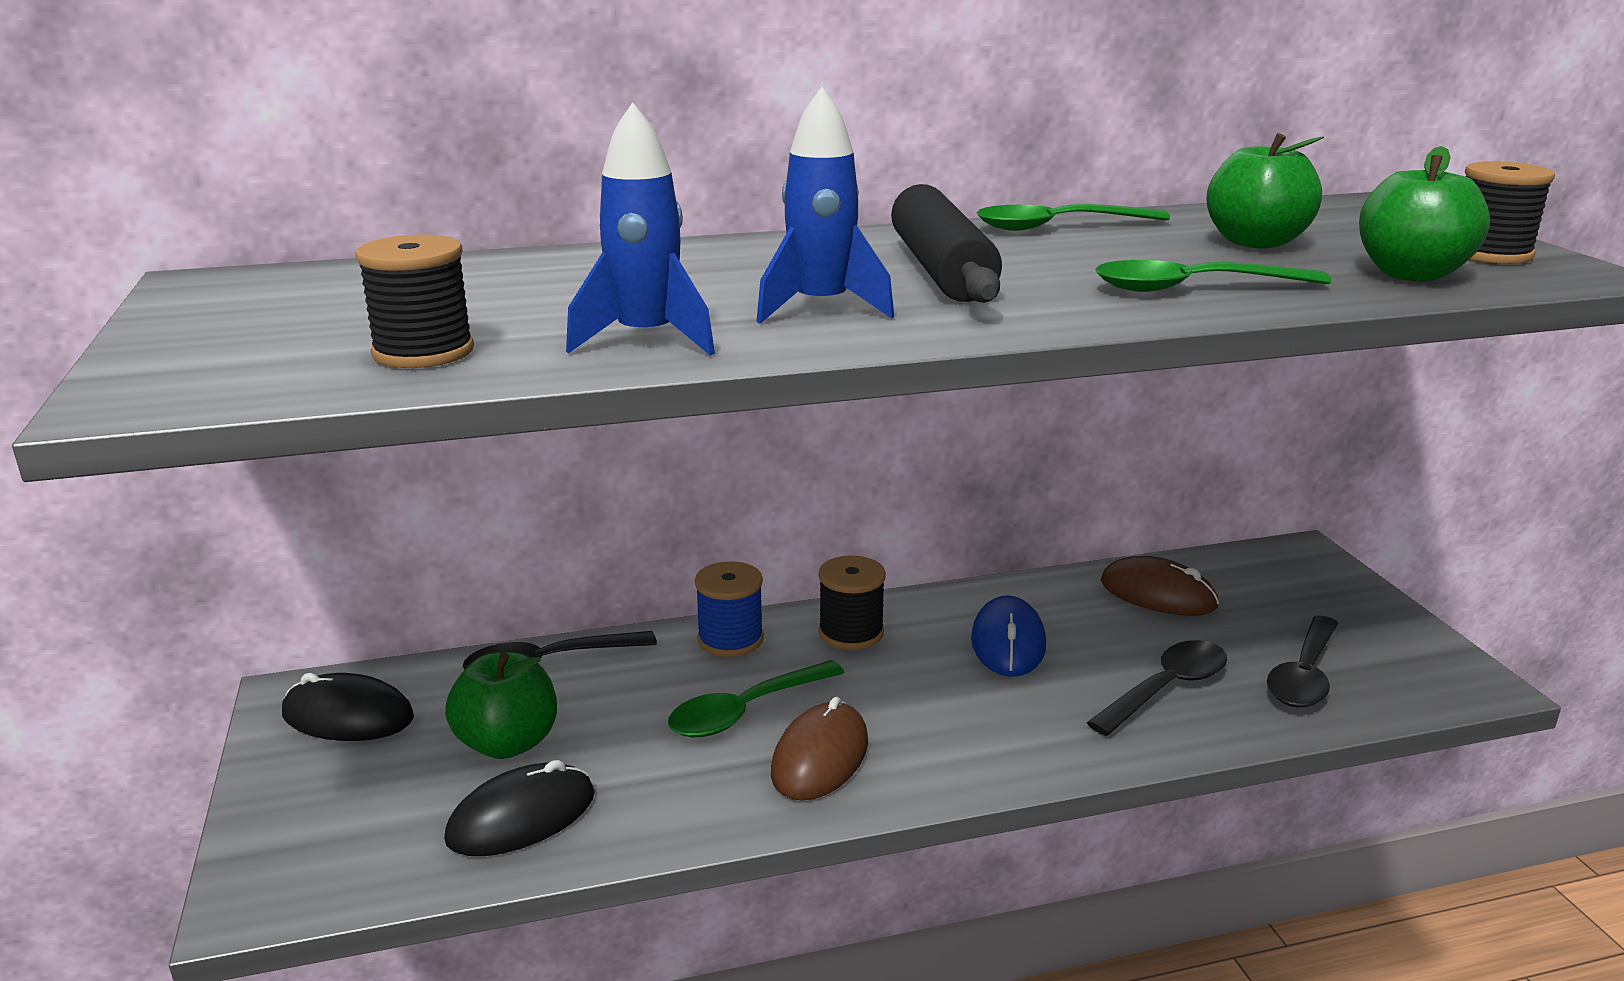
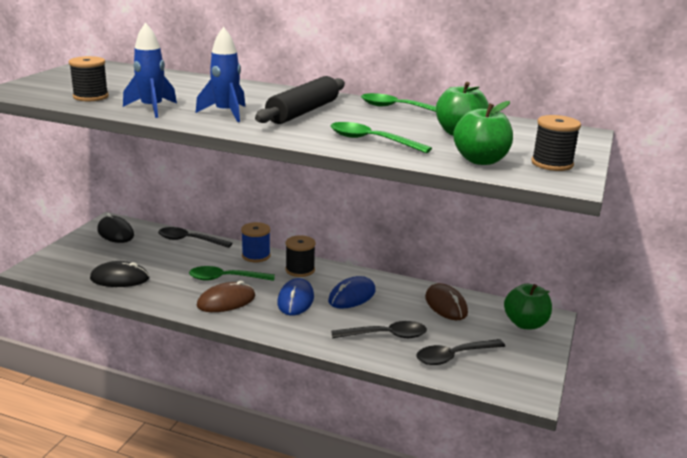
camera: 35 degrees right, 0 degrees up
green apple [445,652,557,759] -> green apple moved to [504,284,552,329]
none -> blue mouse [277,278,314,316]

